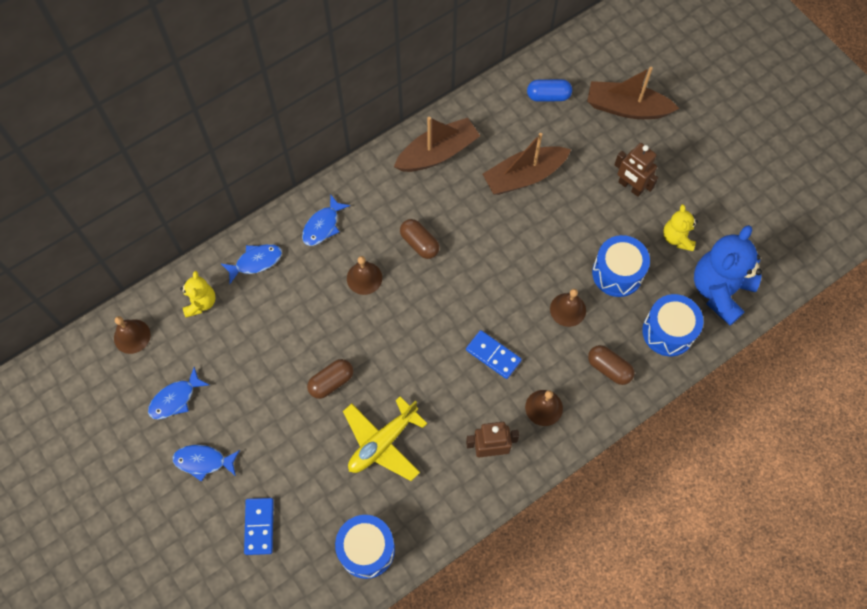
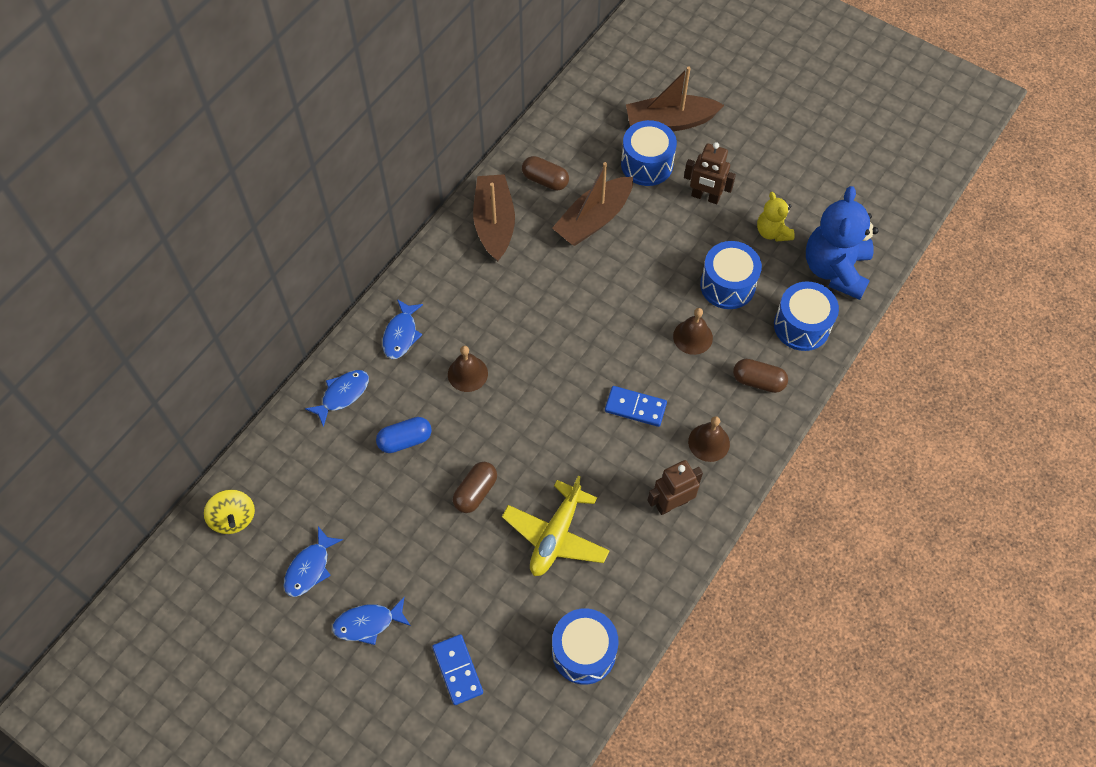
camera: 20 degrees left, 5 degrees down
brown bell [114,316,151,354] -> yellow spinning top [204,489,255,534]
yellow teddy bear [180,271,216,317] -> none
brown boat [394,117,480,172] -> brown boat turned 45 degrees counterclockwise [473,174,515,262]
brown capsule [400,219,439,259] -> brown capsule moved to [522,156,569,191]
blue capsule [527,79,572,102] -> blue capsule moved to [376,417,432,453]
none -> blue drum [621,120,677,186]

